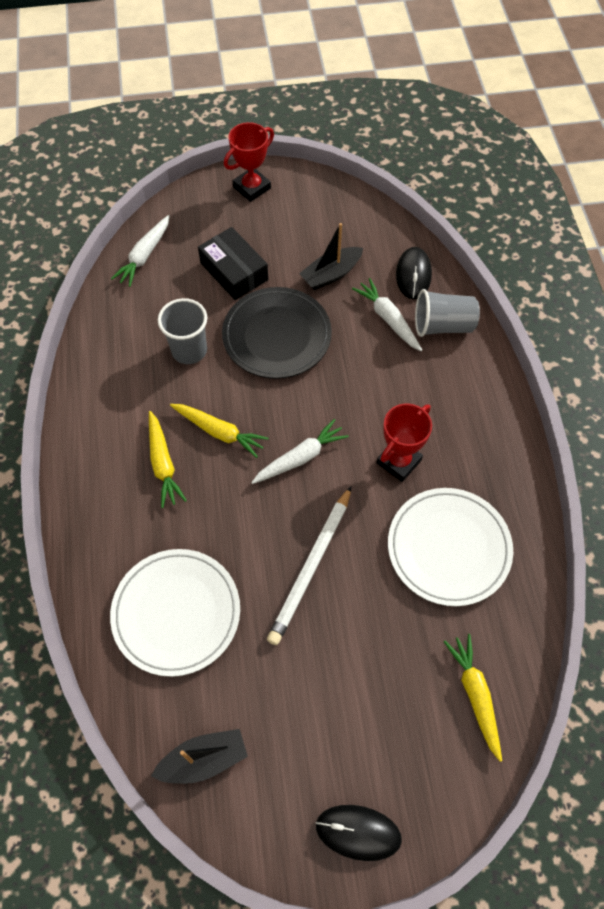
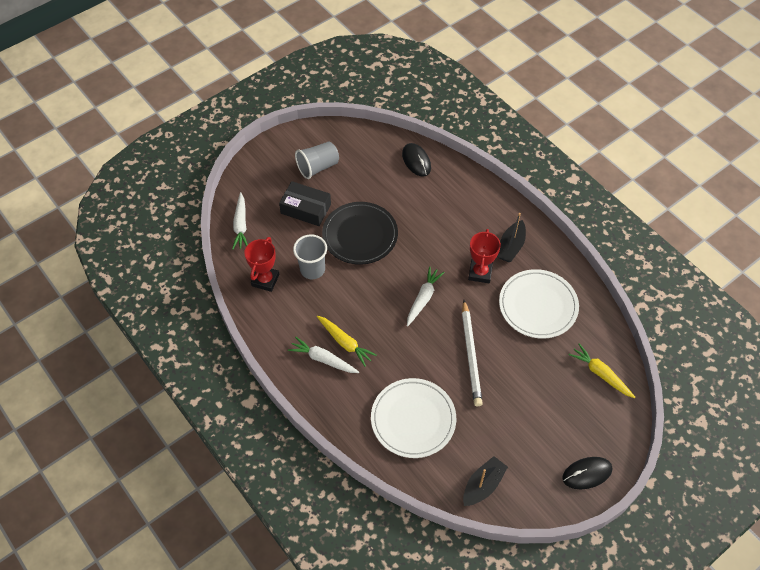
camera: 30 degrees left, 5 degrees down
yellow carrot [170,404,269,458] -> none
red trophy [224,122,274,202] -> red trophy moved to [244,237,279,292]
black boat [299,223,363,290] -> black boat moved to [497,213,526,262]
white carrot [352,278,422,351] -> white carrot moved to [288,337,359,373]
grey cup [415,289,480,337] -> grey cup moved to [295,141,339,179]

